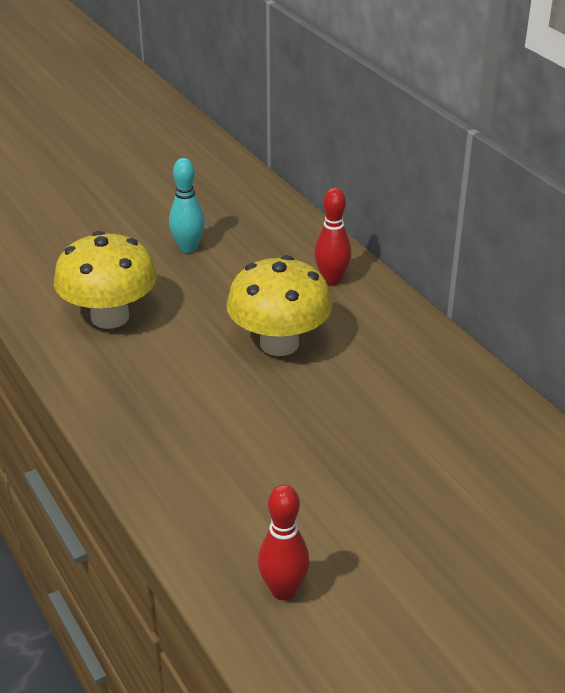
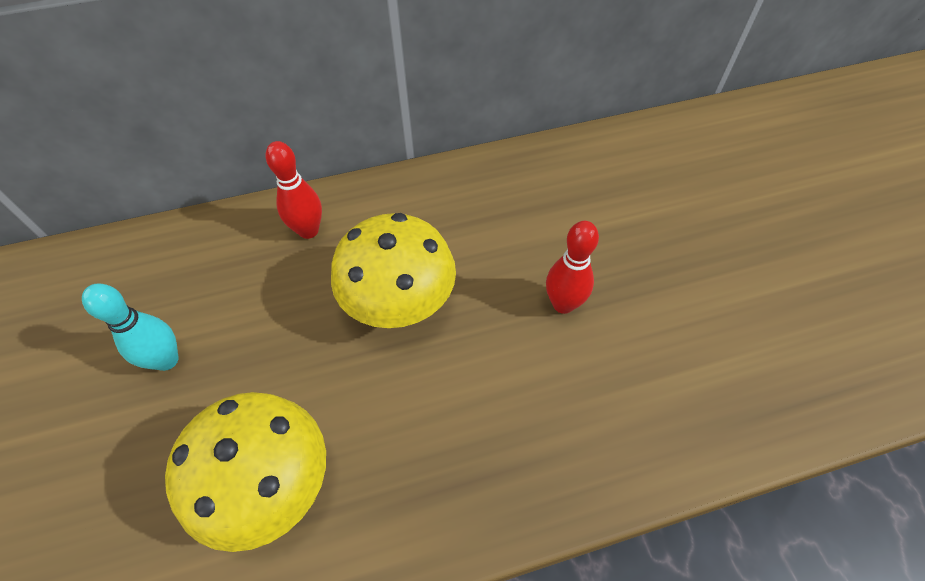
camera: 75 degrees left, 20 degrees up
red bowling pin [258,484,310,601] -> red bowling pin moved to [546,221,599,314]

